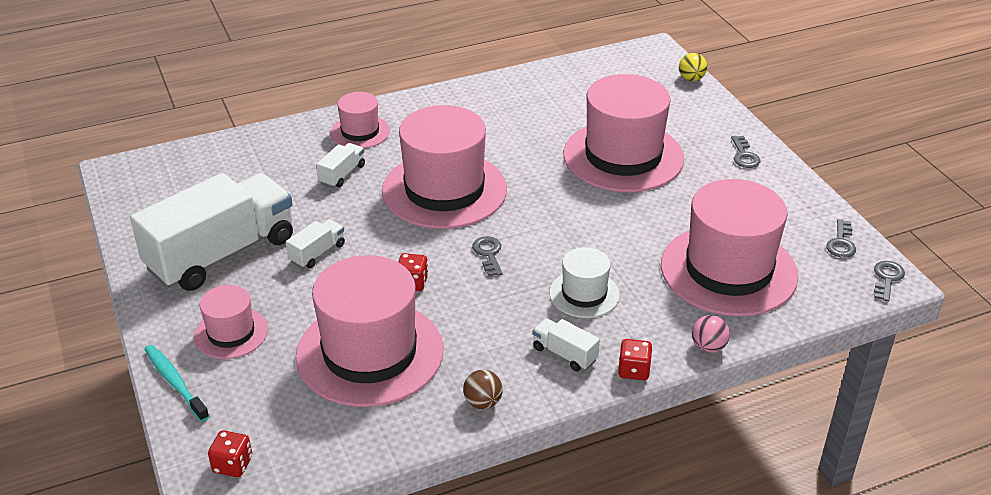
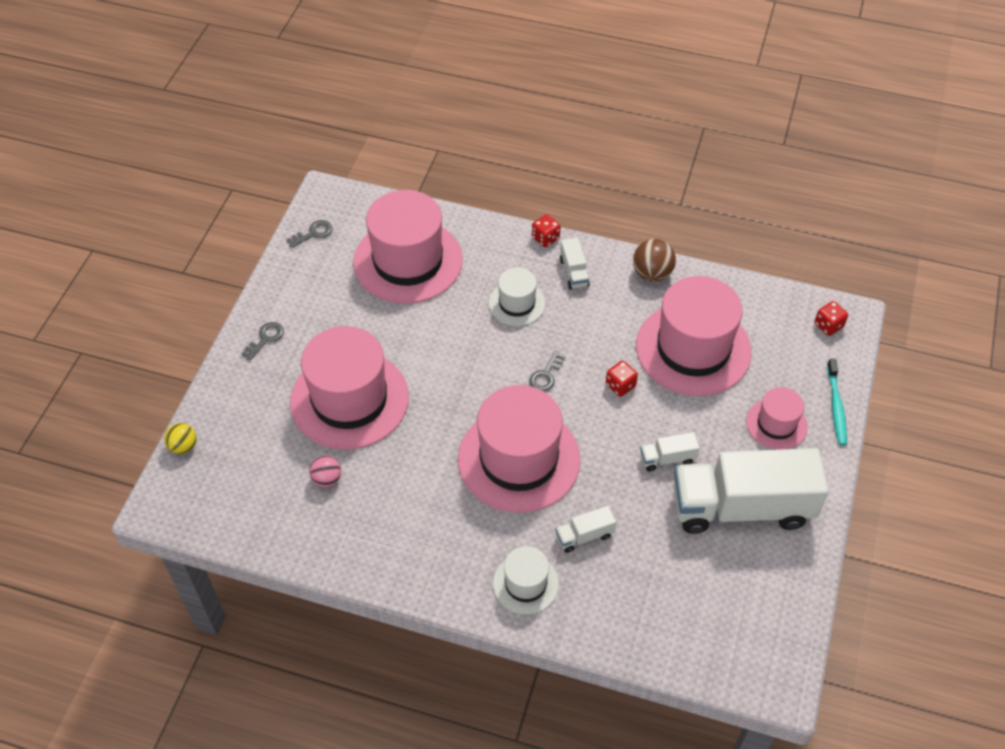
camera: 140 degrees left, 15 degrees up
pink hat [330,92,390,149] -> white hat [493,546,559,614]
brown ball [463,370,503,409] -> brown ball [633,239,676,282], size x1.50
pink ball [692,315,730,353] -> pink ball moved to [309,456,341,487]
grey key [874,261,905,302] -> none

